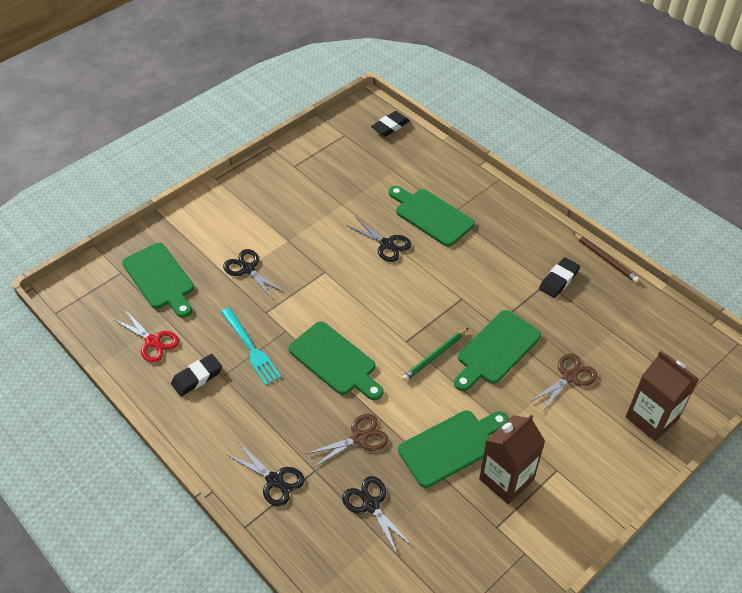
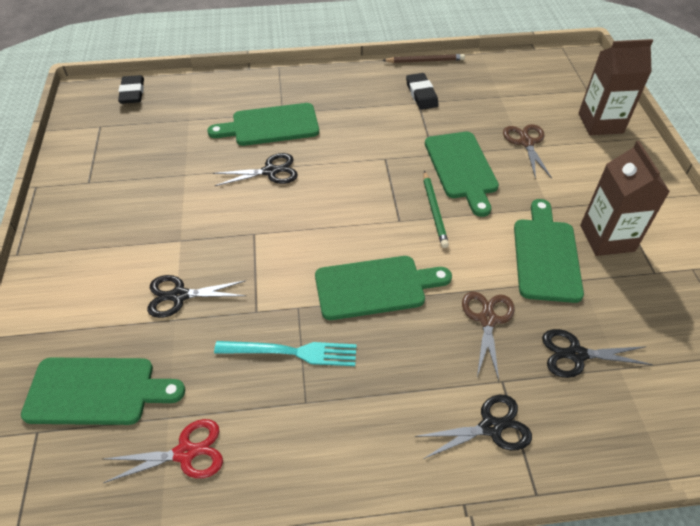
camera: 55 degrees left, 0 degrees up
black eraser [171,354,222,397] -> none

